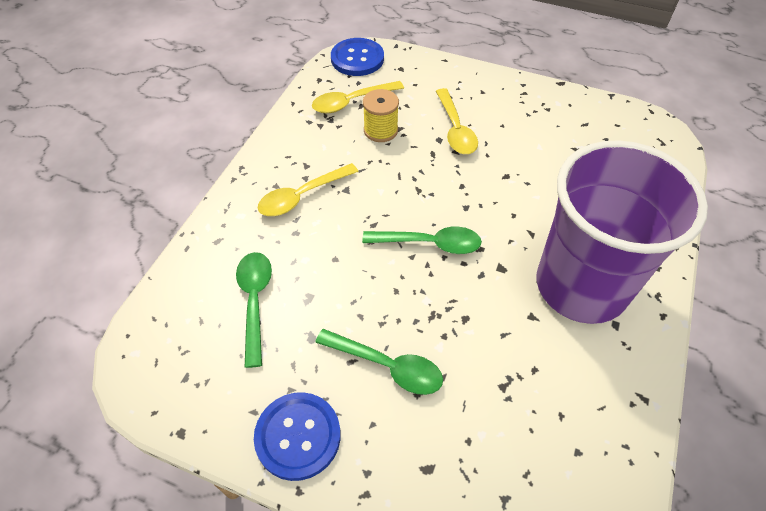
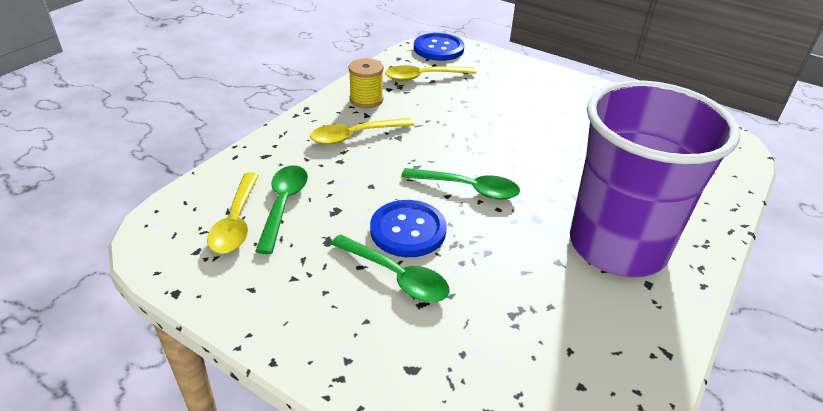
camera: 10 degrees right, 15 degrees down
blue button [254,392,341,481] -> blue button moved to [370,200,447,257]
yellow spool [363,89,399,142] -> yellow spool moved to [349,58,384,108]
yellow spoon [436,88,478,154] -> yellow spoon moved to [207,172,259,254]

